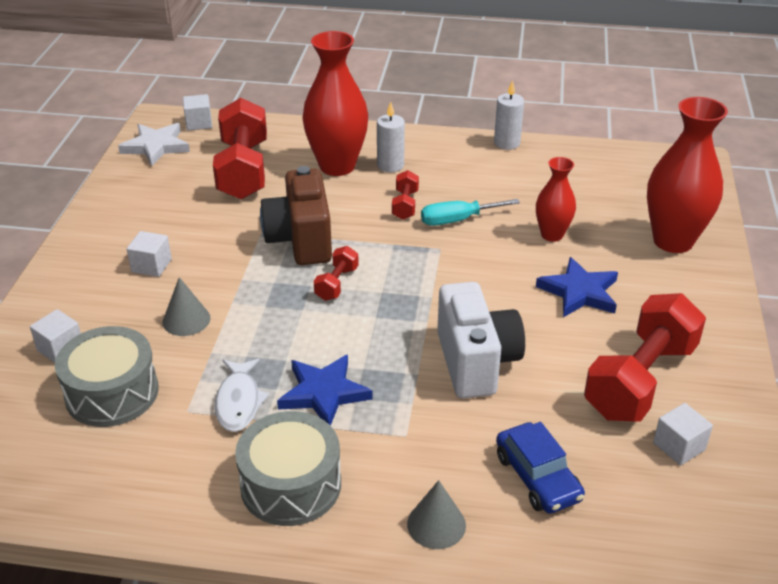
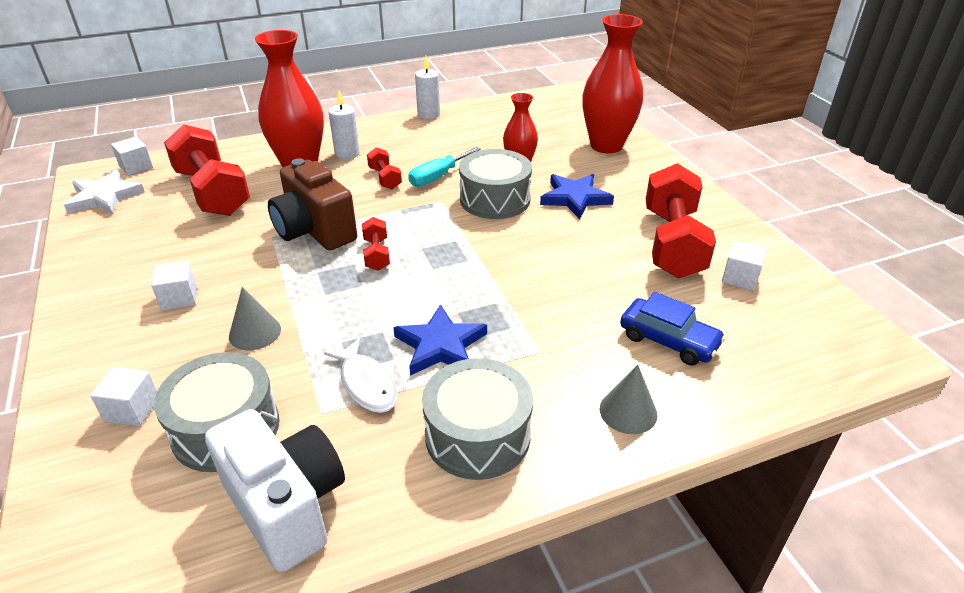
camera: 30 degrees left, 0 degrees up
white camera [437,282,525,398] -> white camera moved to [205,409,345,572]
none -> grey drum [459,149,532,219]

